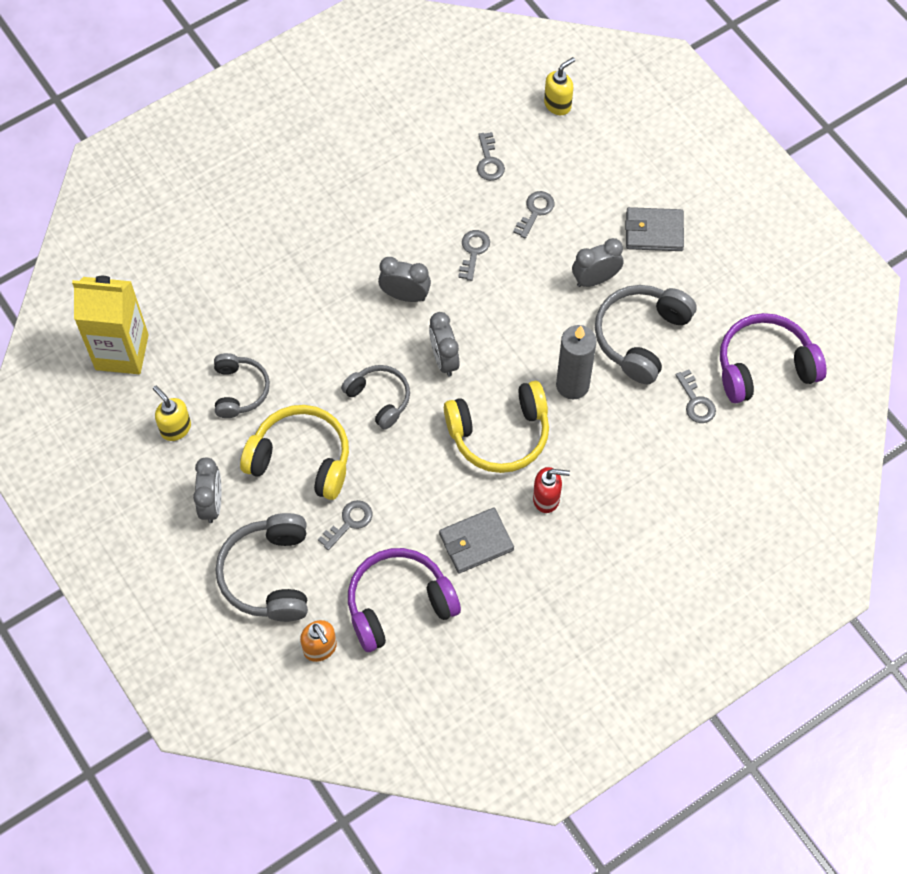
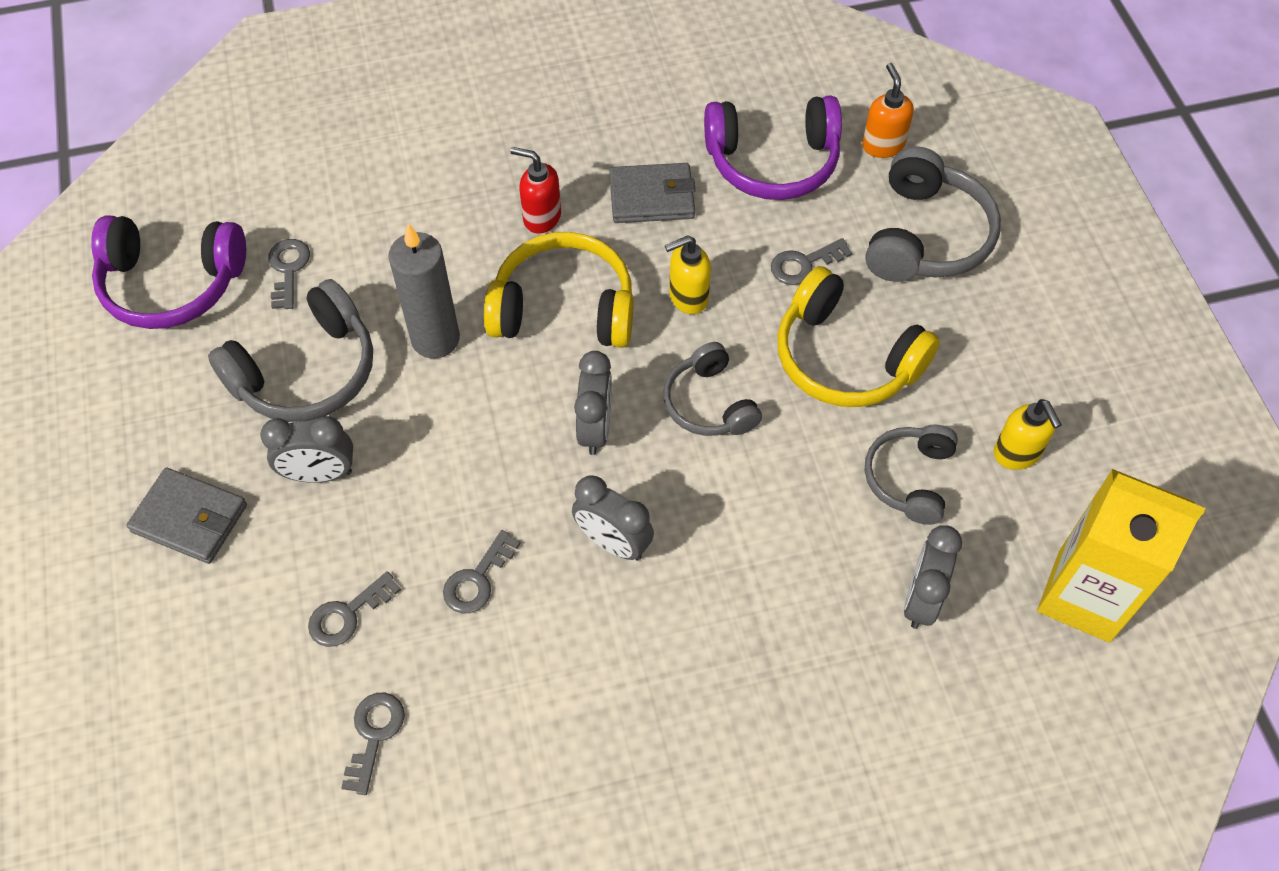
camera: 160 degrees left, 5 degrees down
grey clock [193,457,221,523] -> grey clock moved to [904,525,962,629]
yellow soap dispenser [544,57,575,115] -> yellow soap dispenser moved to [665,236,711,314]

